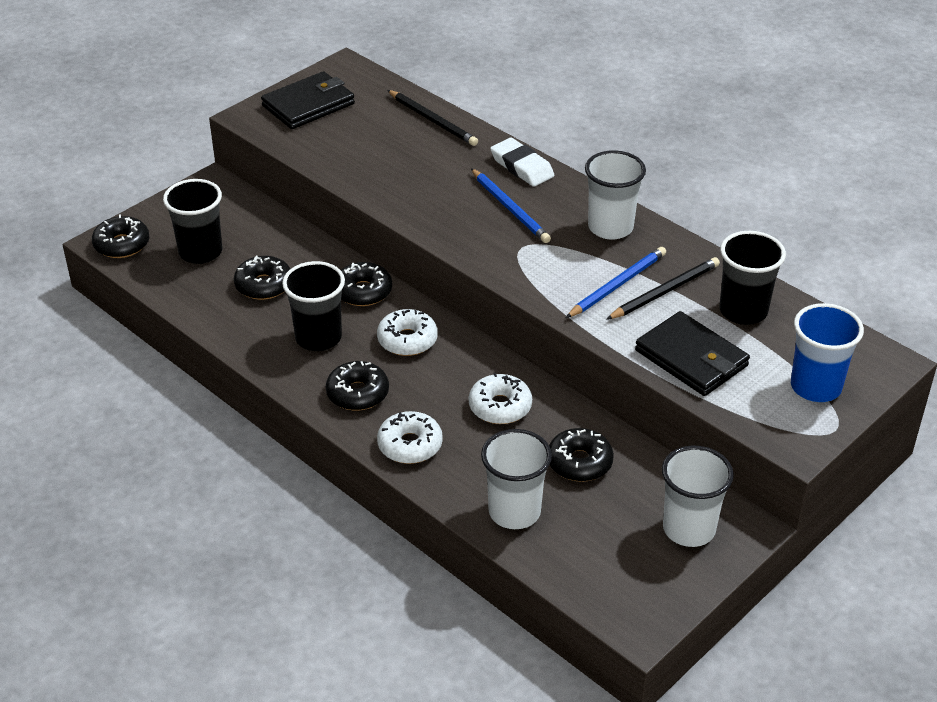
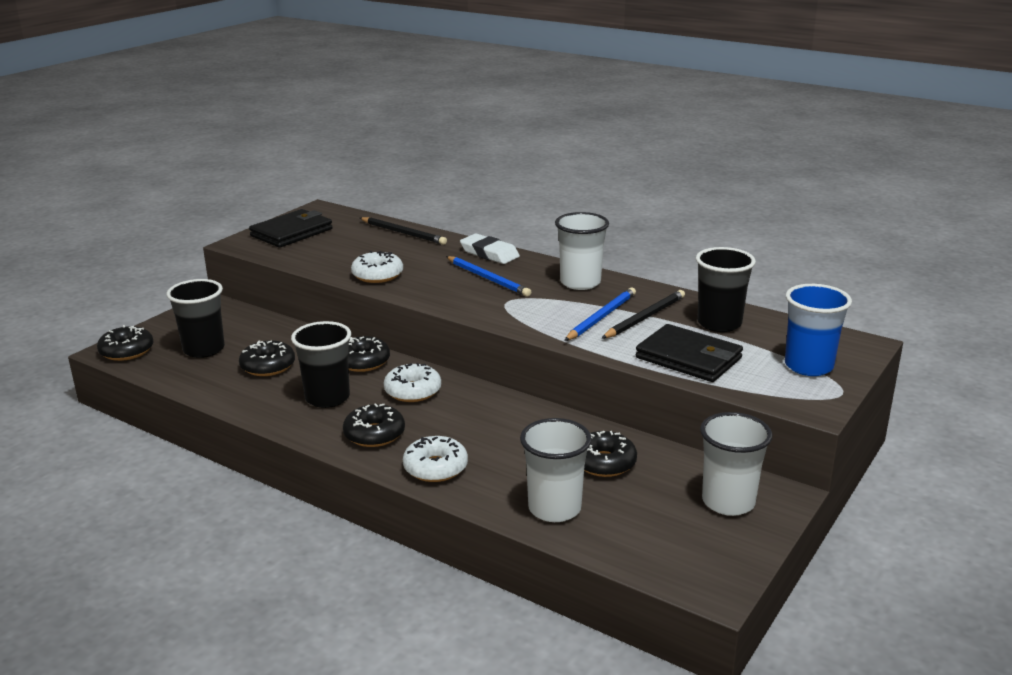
camera: 10 degrees left, 15 degrees down
white donut [469,373,532,424] -> white donut moved to [351,251,403,283]

